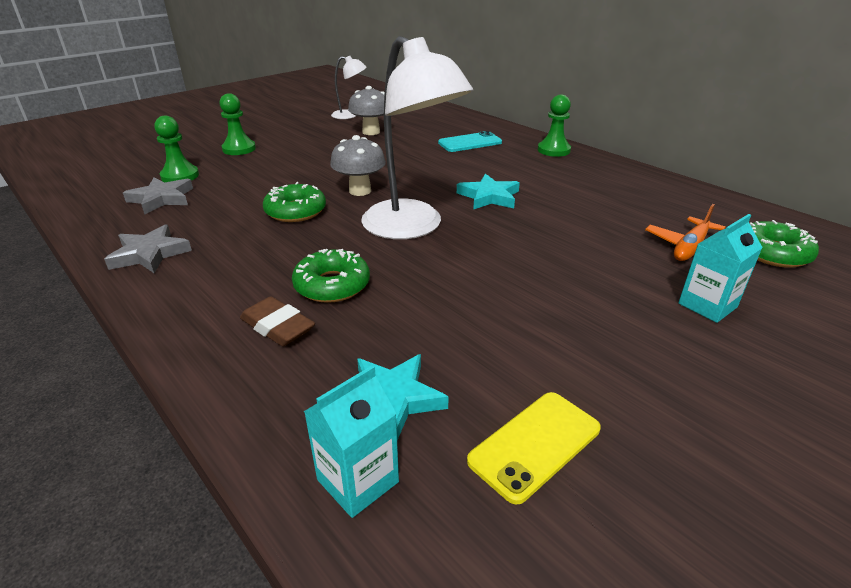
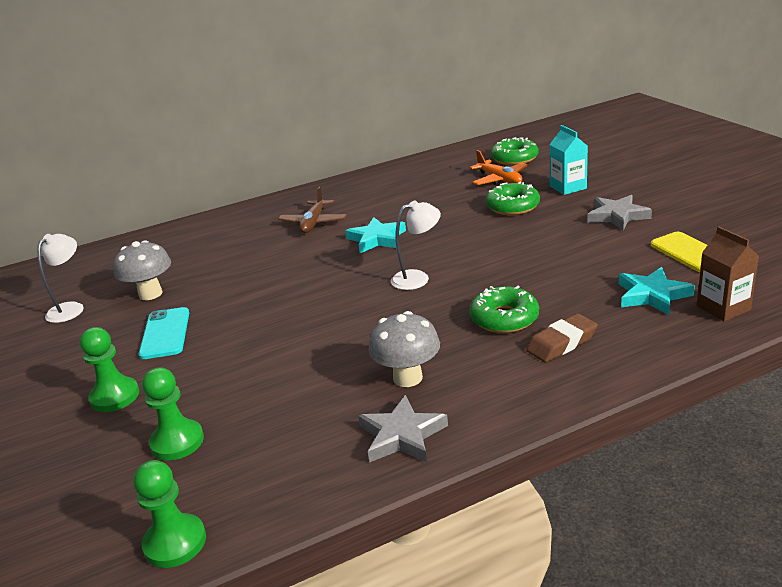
camera: 70 degrees left, 5 degrees down
grey star [123,177,193,215] -> grey star moved to [587,195,652,230]
green donut [263,182,326,222] -> green donut moved to [486,182,540,215]
turquoise carton [304,365,399,518] -> brown carton [697,227,759,322]
grey mushroom [330,135,386,196] -> grey mushroom moved to [369,311,440,387]
white lamp [361,36,473,239] -> white lamp [391,200,441,290], size x0.49
turquoise phone [438,131,502,152] -> turquoise phone moved to [139,307,189,359]
green pawn [538,94,571,157] -> green pawn moved to [133,460,206,568]
none -> brown plane [278,187,347,233]

